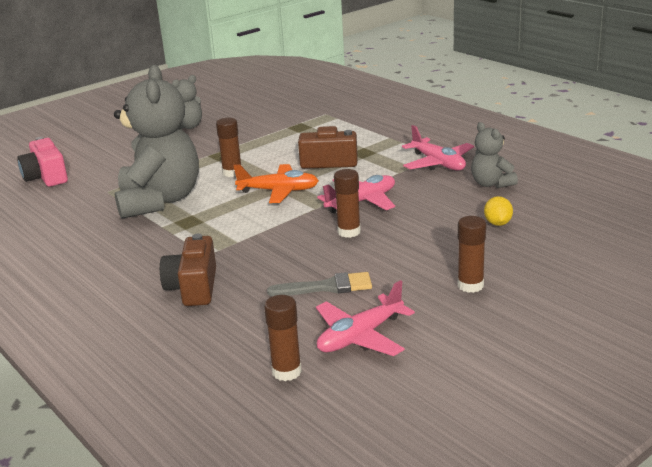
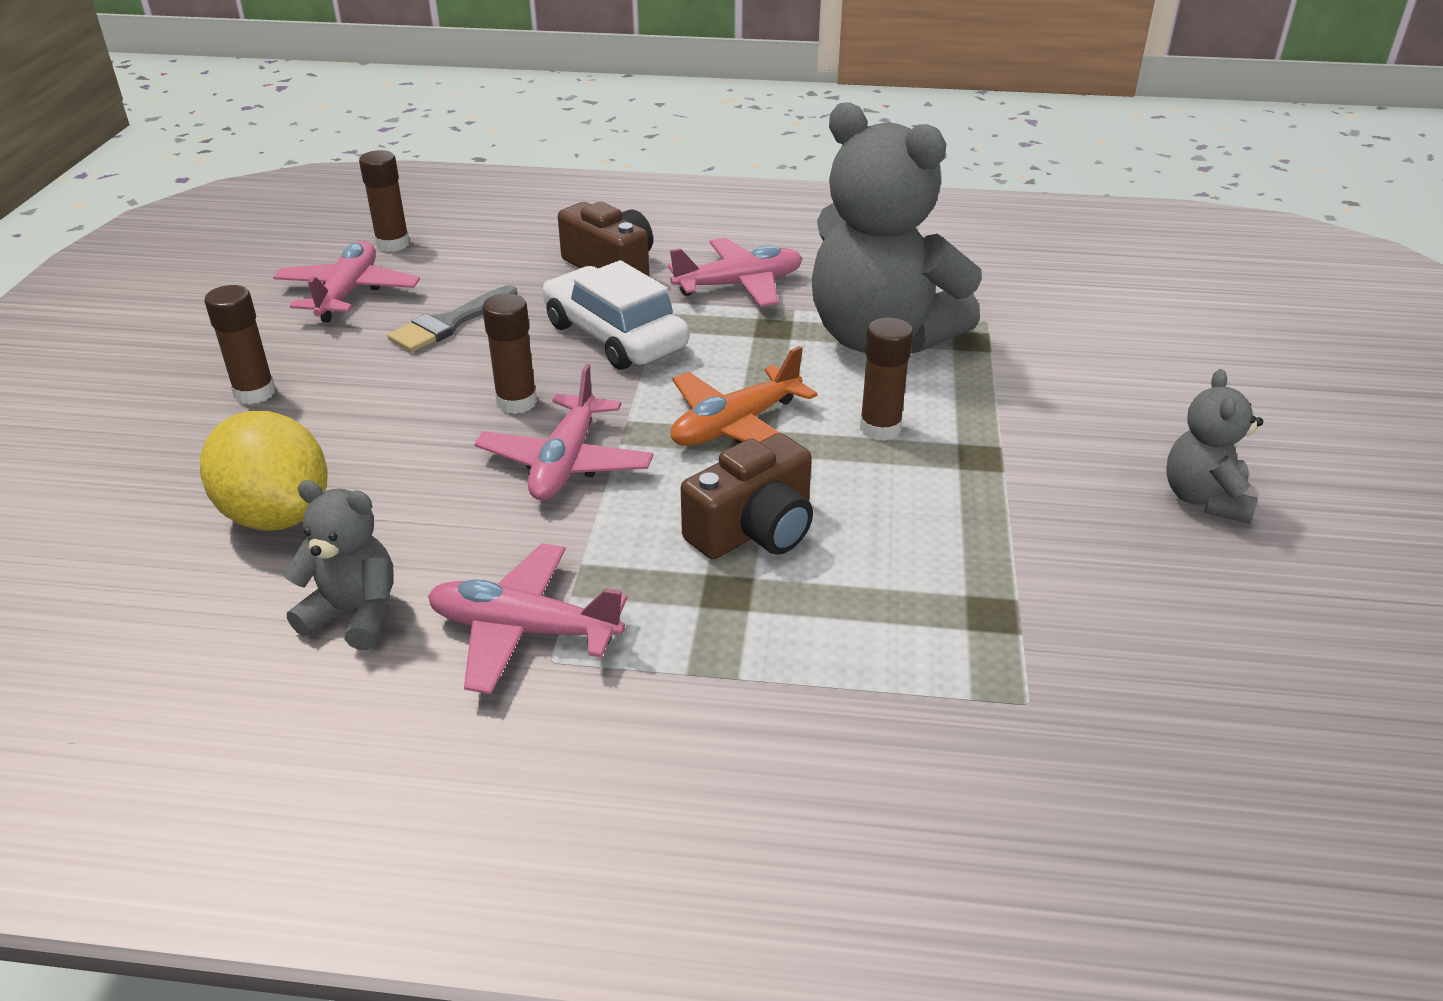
camera: 135 degrees right, 10 degrees up
pink camera [17,137,68,187] -> none
yellow lemon [484,196,513,226] -> yellow lemon [200,411,328,531], size x2.02
none -> white car [543,260,689,370]
none -> pink plane [668,238,803,307]

